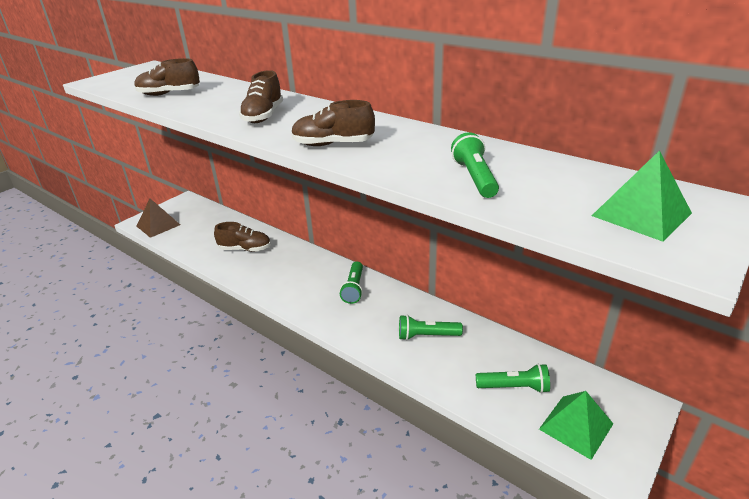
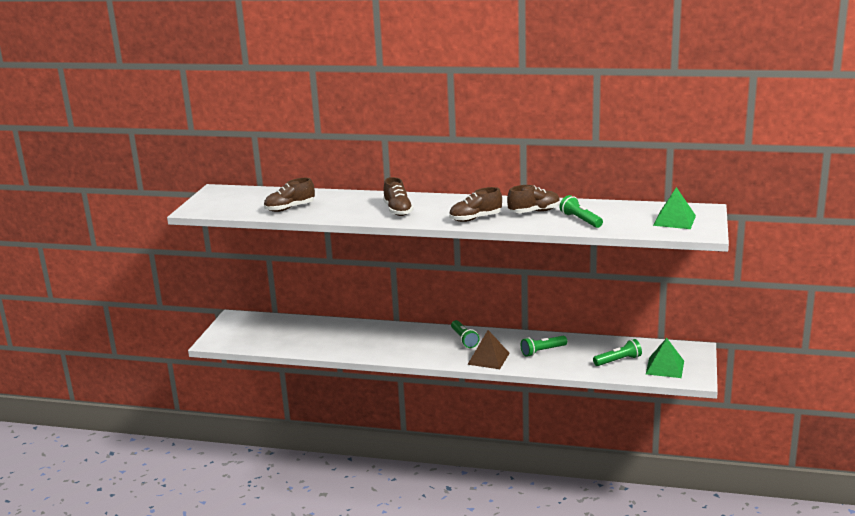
camera: 25 degrees left, 10 degrees down
brown pyramid [137,199,180,238] -> brown pyramid moved to [467,330,510,369]
brown shoe [214,222,271,252] -> brown shoe moved to [507,185,560,213]

